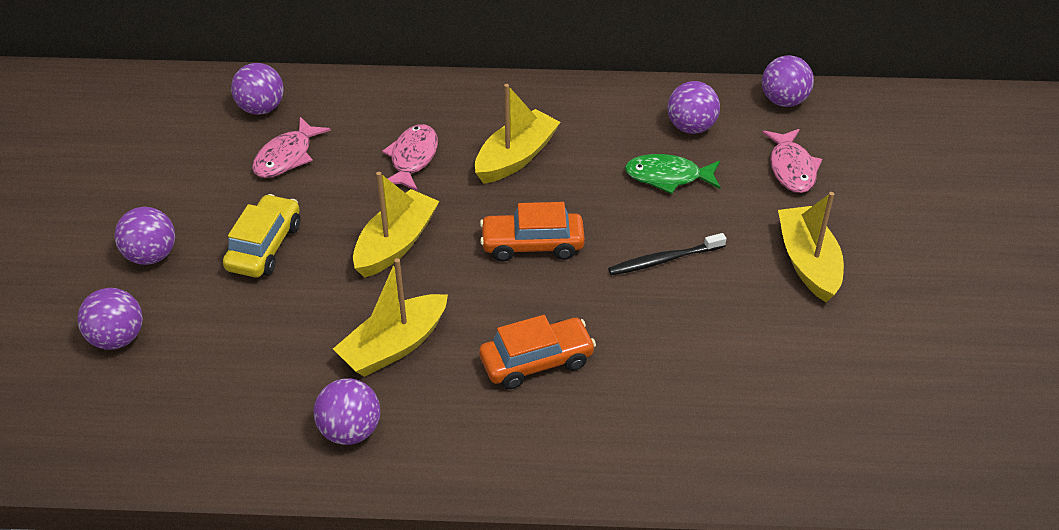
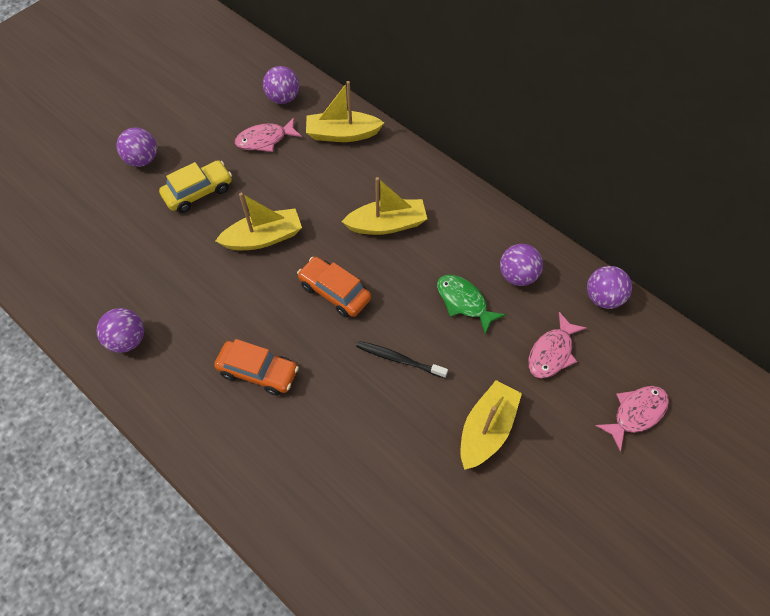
camera: 40 degrees right, 15 degrees up
purple ball [77,288,143,350] -> none
yellow boat [333,258,448,377] -> yellow boat moved to [306,81,384,142]
pink fish [382,124,438,191] -> pink fish moved to [596,386,669,452]

